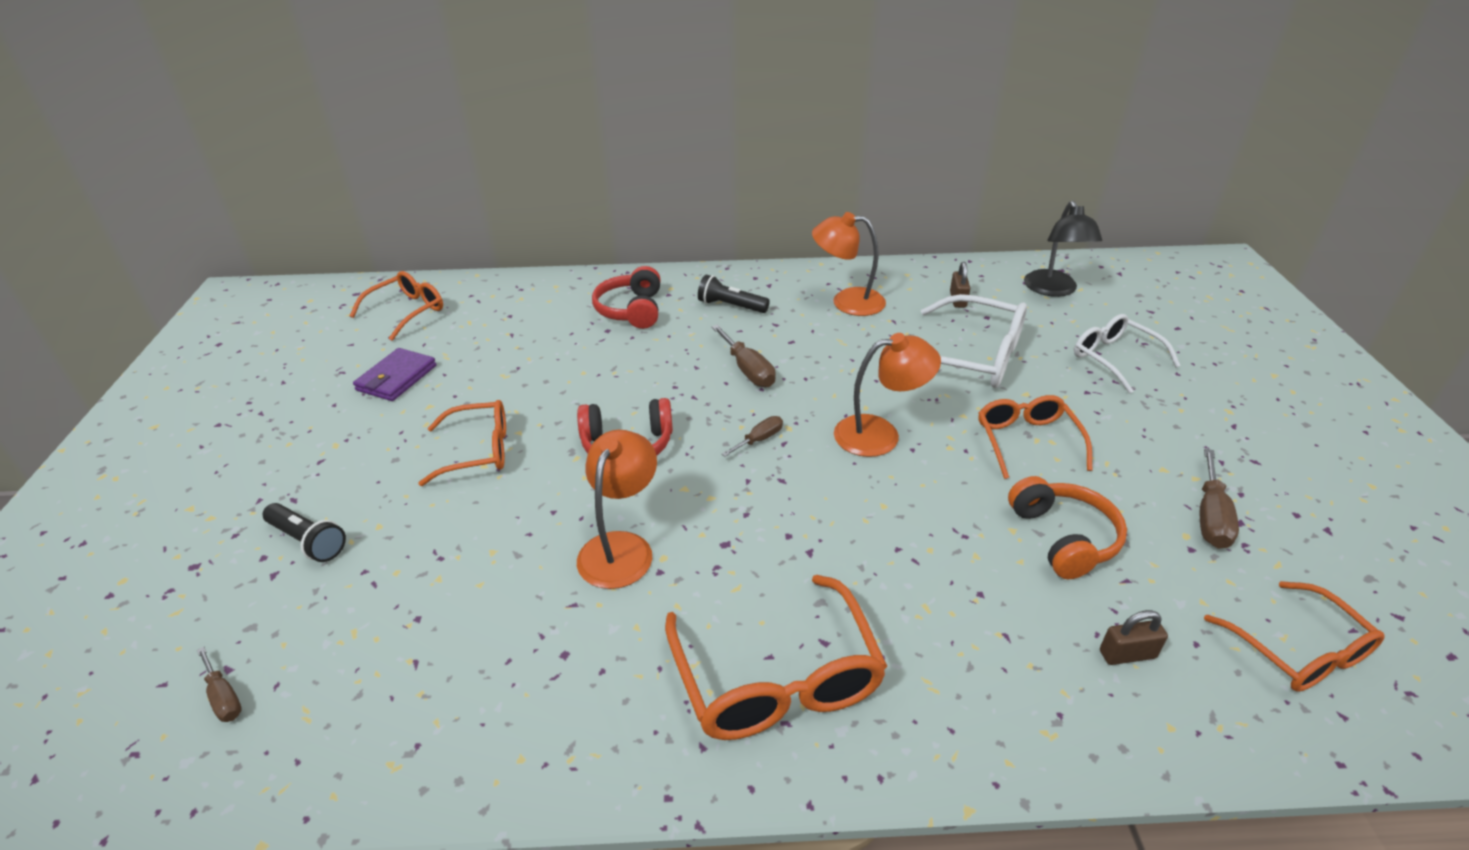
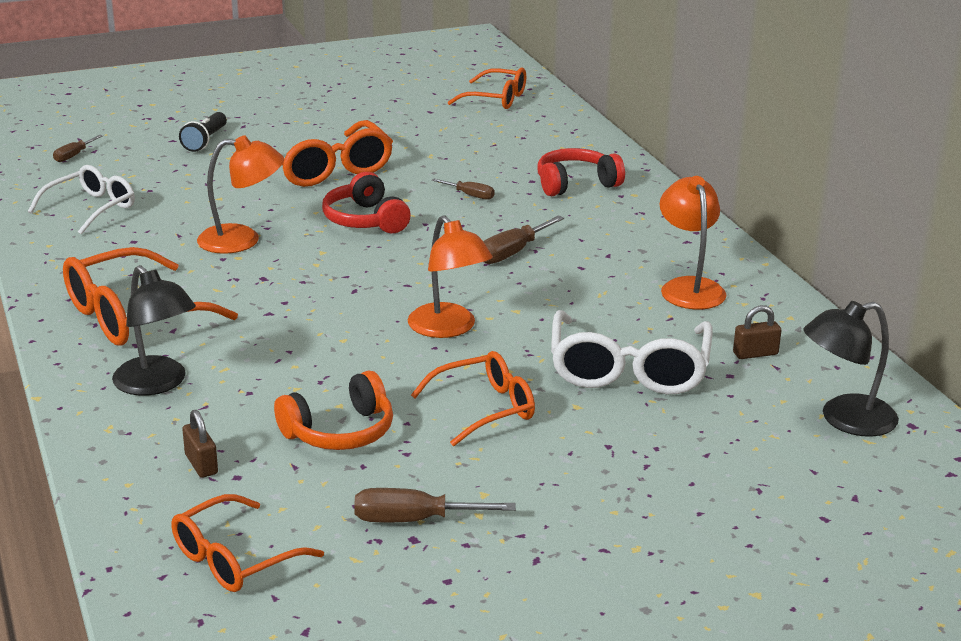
camera: 70 degrees right, 10 degrees down
purple wallet [353,348,436,401] -> none
orange glasses [418,400,506,486] -> orange glasses [252,120,393,187], size x1.52
black flashlight [698,275,770,313] -> none
brown screwdriver [722,416,783,457] -> brown screwdriver moved to [432,179,495,200]
white glasses [1074,314,1180,394] -> white glasses moved to [28,165,135,235]
none -> black lamp [112,265,196,396]

